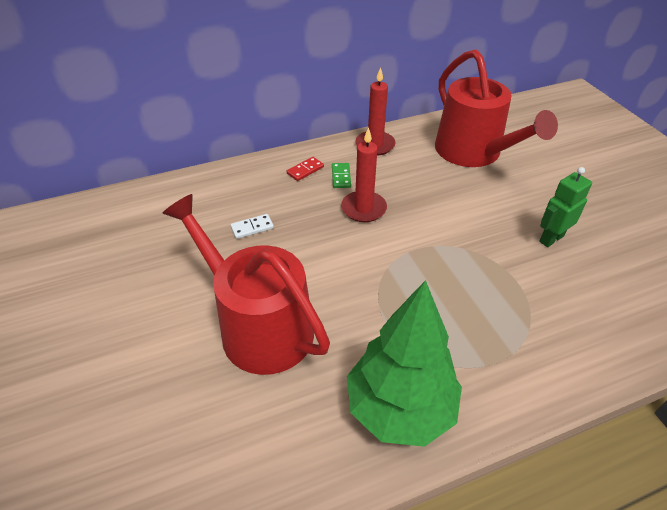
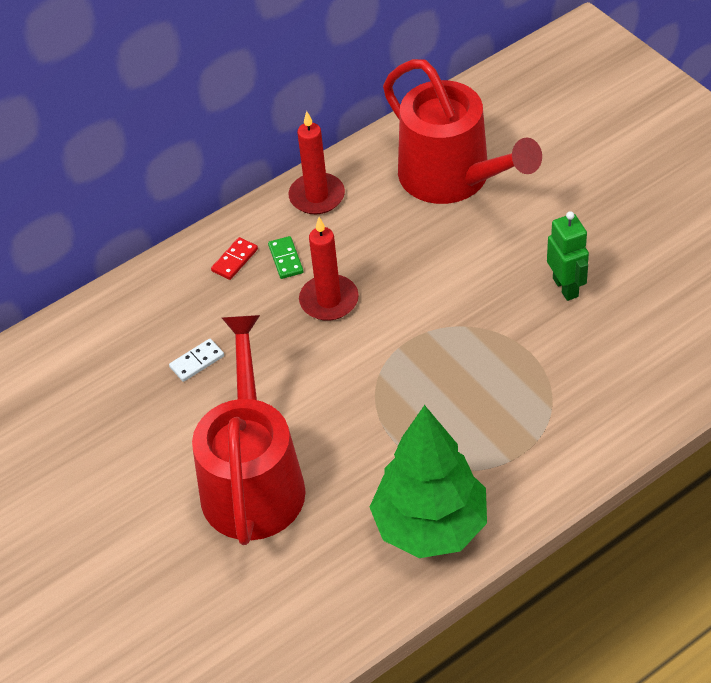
camera: 10 degrees left, 5 degrees up
red watering can [162,194,330,375] -> red watering can turned 60 degrees clockwise [192,315,306,545]
green robot [539,167,592,247] -> green robot turned 120 degrees clockwise [547,211,589,301]

